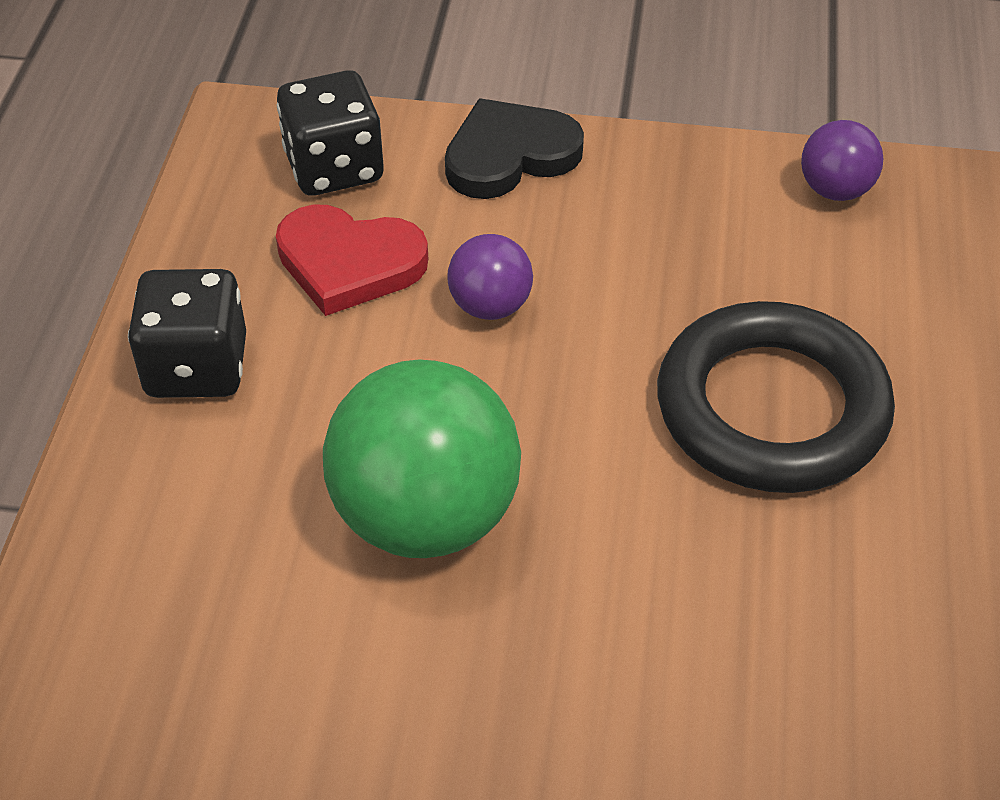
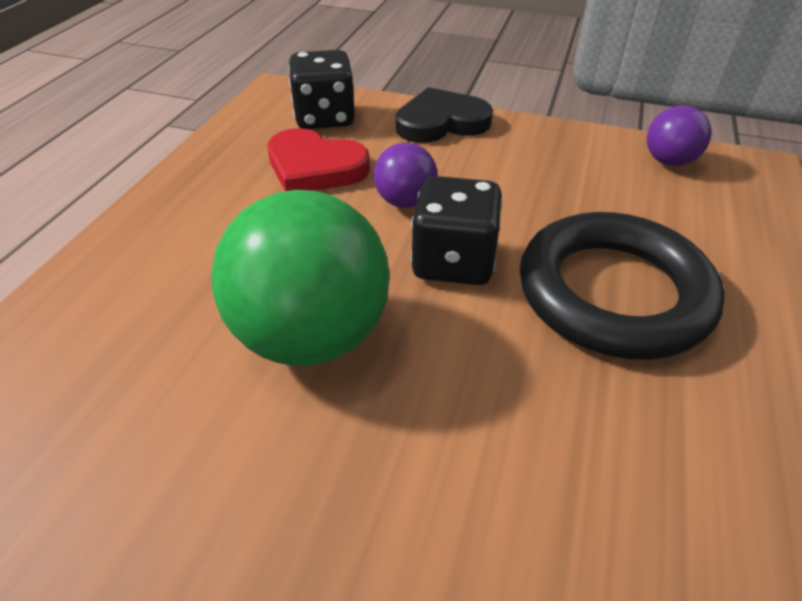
camera: 10 degrees right, 5 degrees down
black dice [128,269,246,398] -> black dice moved to [411,176,503,285]

